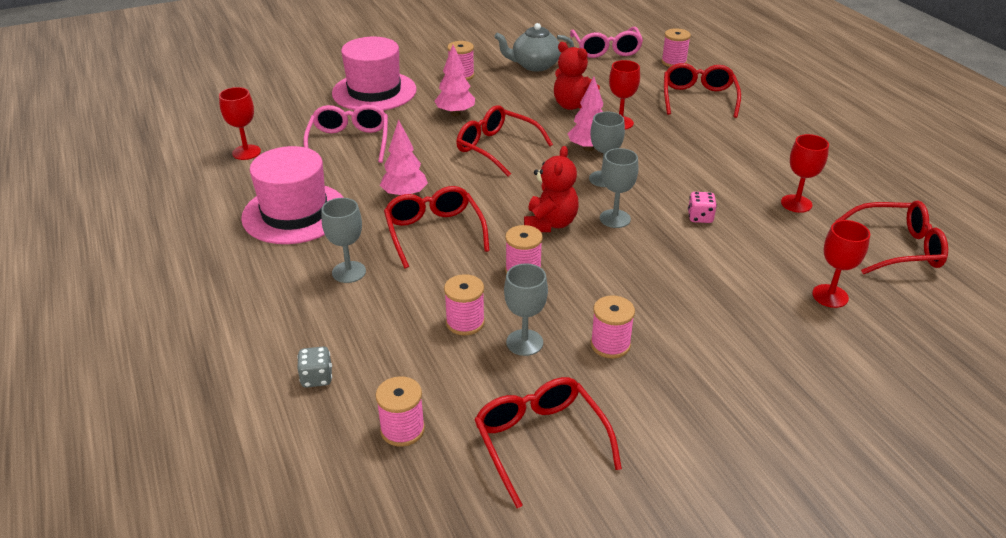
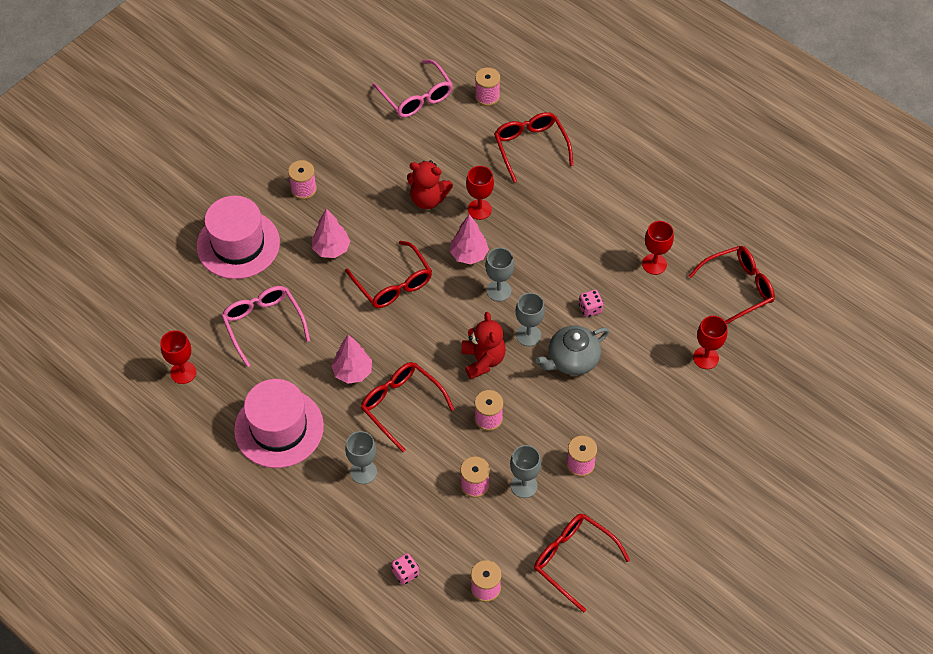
camera: 25 degrees left, 20 degrees up
grey dice [297,346,332,388] -> pink dice [391,553,419,585]
red glasses [456,105,553,176] -> red glasses turned 135 degrees counterclockwise [345,241,432,308]
grey teapot [494,23,574,72] -> grey teapot moved to [536,326,609,375]

